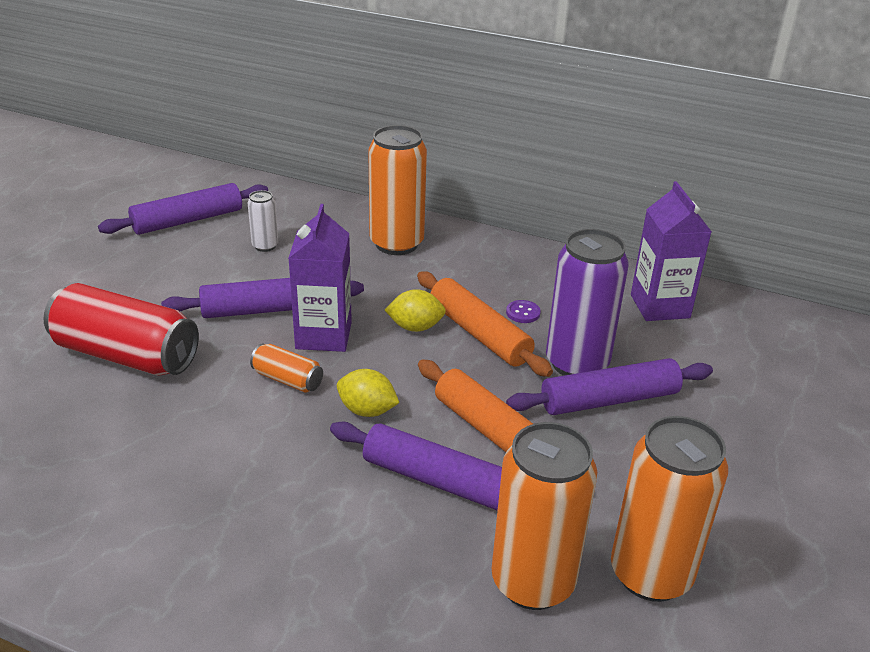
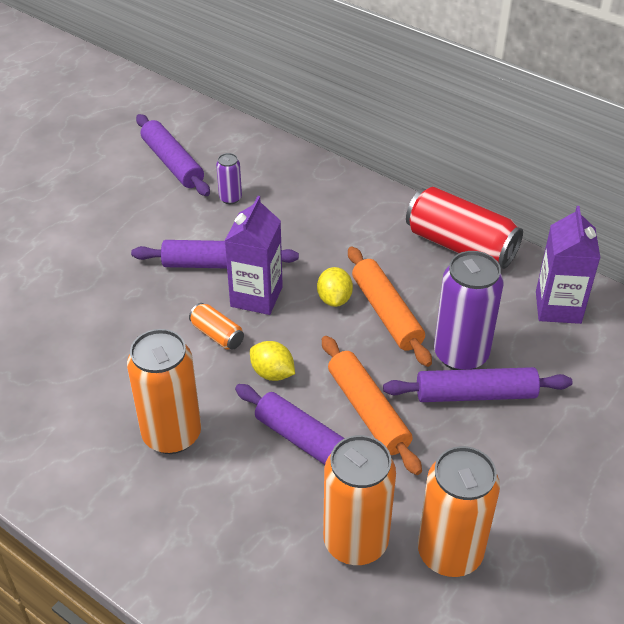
camera: 15 degrees right, 10 degrees up
red can [44,283,199,375] -> red can moved to [406,187,523,269]
purple rolling pin [98,183,268,235] -> purple rolling pin turned 75 degrees clockwise [136,114,210,196]
white can [248,190,278,252] -> purple can [216,153,242,204]
orange can [368,125,427,255] -> orange can moved to [127,329,201,454]
yellow lemon [385,289,446,332] -> yellow lemon turned 75 degrees clockwise [317,267,353,307]
purple button [506,300,541,323] -> none

